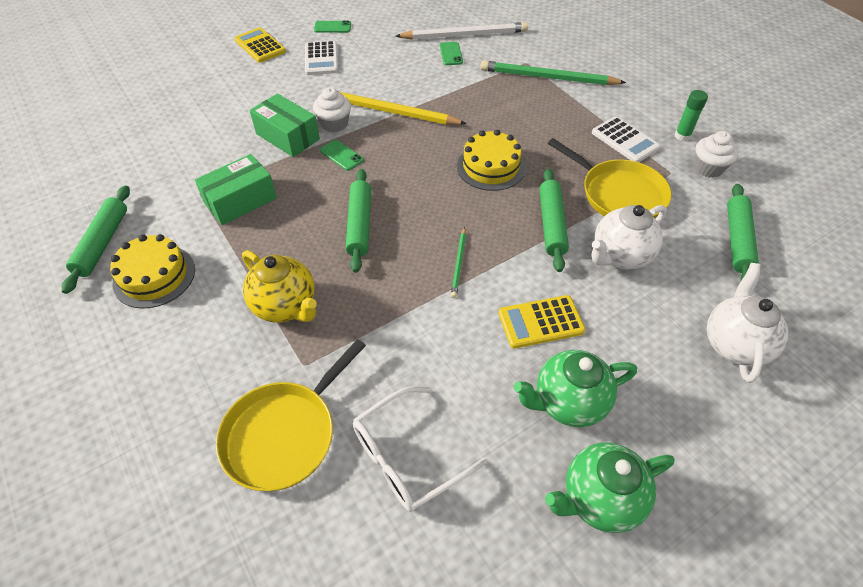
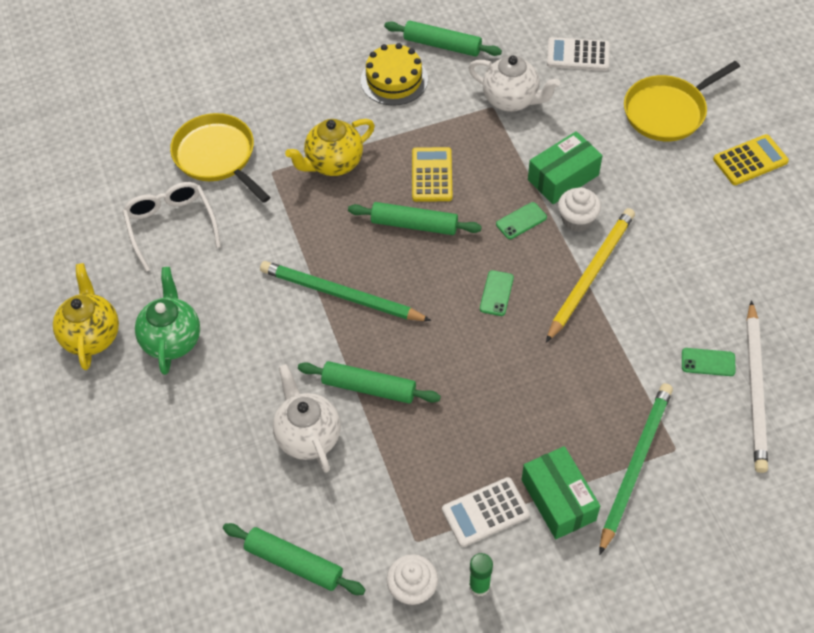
camera: 105 degrees right, 5 degrees up
green box [195,154,277,225] -> green box moved to [522,446,600,539]
white calculator [305,40,338,75] -> white calculator moved to [547,37,610,71]
green phone [314,21,351,33] -> green phone moved to [480,270,514,316]
green pencil [451,227,466,298] -> green pencil [260,261,431,321], size x2.06
yellow cake [457,130,525,191] -> none
yellow calculator [499,295,586,348] -> yellow calculator moved to [412,147,452,202]
green teapot [545,443,675,533] -> yellow teapot [53,263,119,370]
yellow pan [548,138,672,218] -> yellow pan moved to [624,61,740,141]
white teapot [707,263,788,383] -> white teapot moved to [468,55,560,112]

